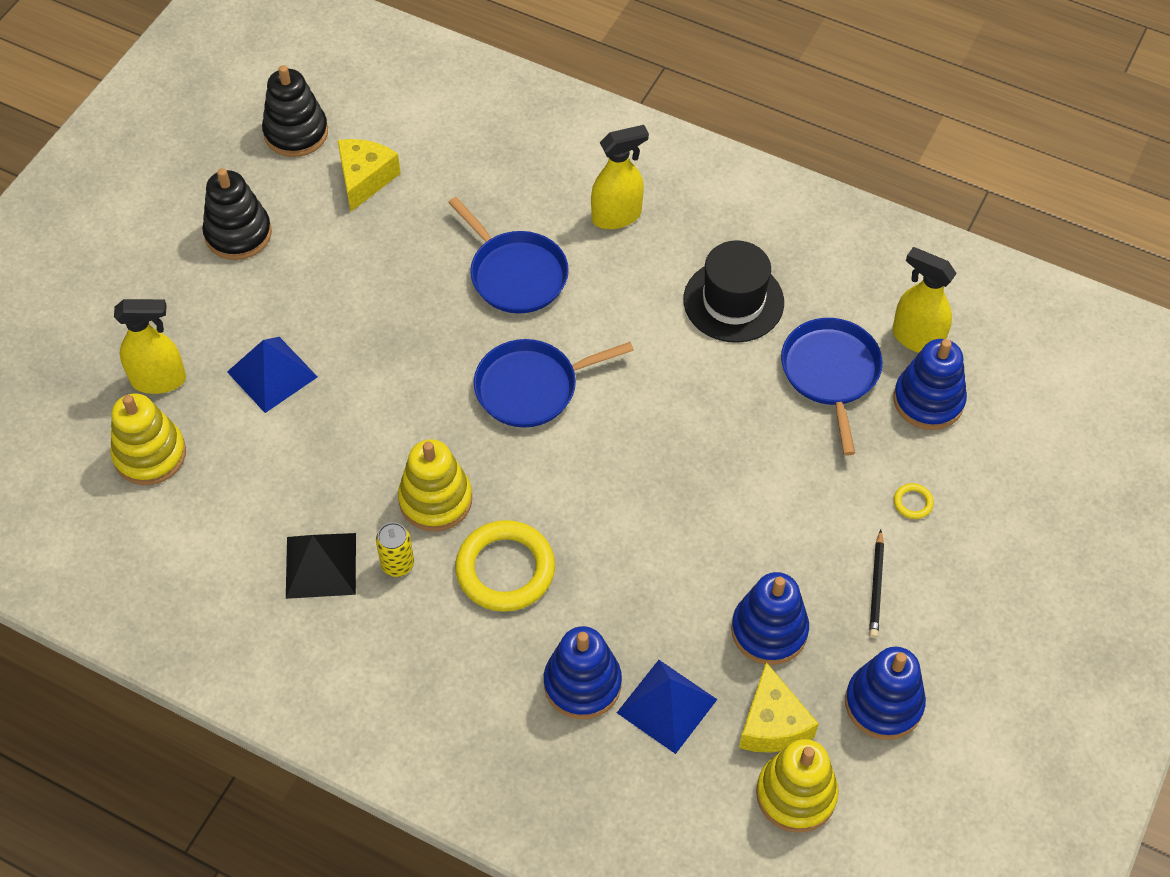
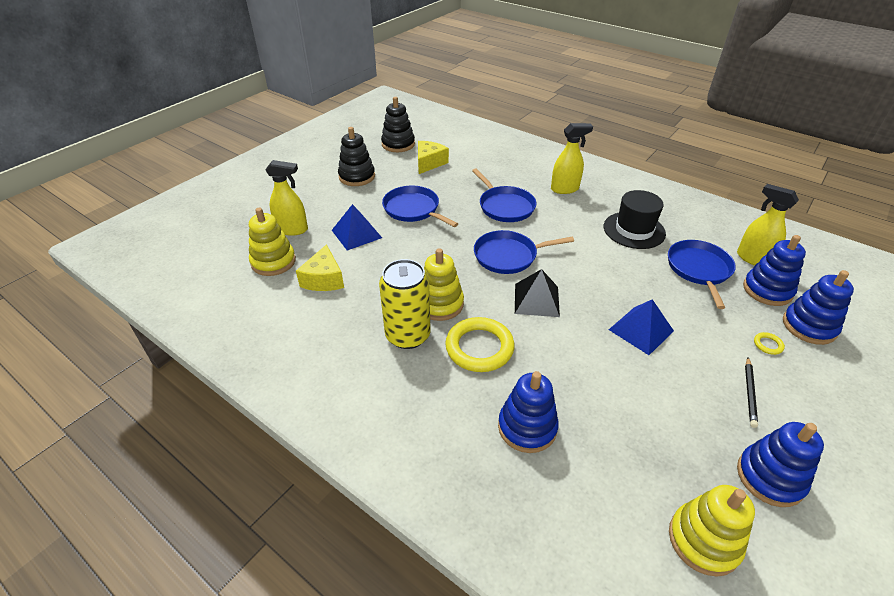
camera: 10 degrees right, 15 degrees down
black pyramid [286,533,356,599] -> black pyramid moved to [515,269,560,317]
yellow can [376,522,414,577] -> yellow can [379,259,431,349], size x2.00
blue pyramid [617,660,717,754] -> blue pyramid moved to [609,299,674,355]
blue stacking toy [731,572,809,665] -> blue stacking toy moved to [783,270,854,345]
yellow cheese [739,662,819,753] -> yellow cheese moved to [296,244,344,291]
none -> blue pan [382,186,458,227]

